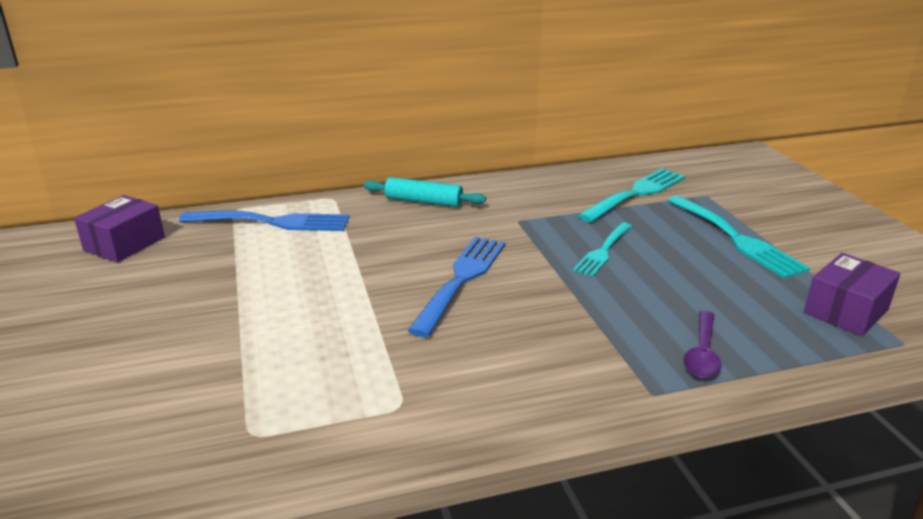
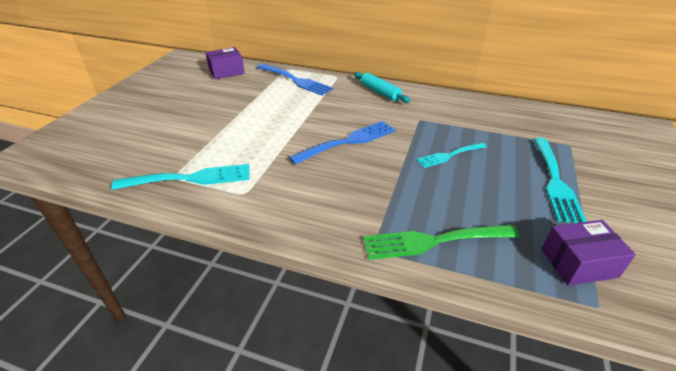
camera: 35 degrees right, 10 degrees up
turquoise fork [578,168,685,222] -> turquoise fork moved to [111,164,250,190]
purple spoon [684,311,722,379] -> green fork [363,225,520,260]

